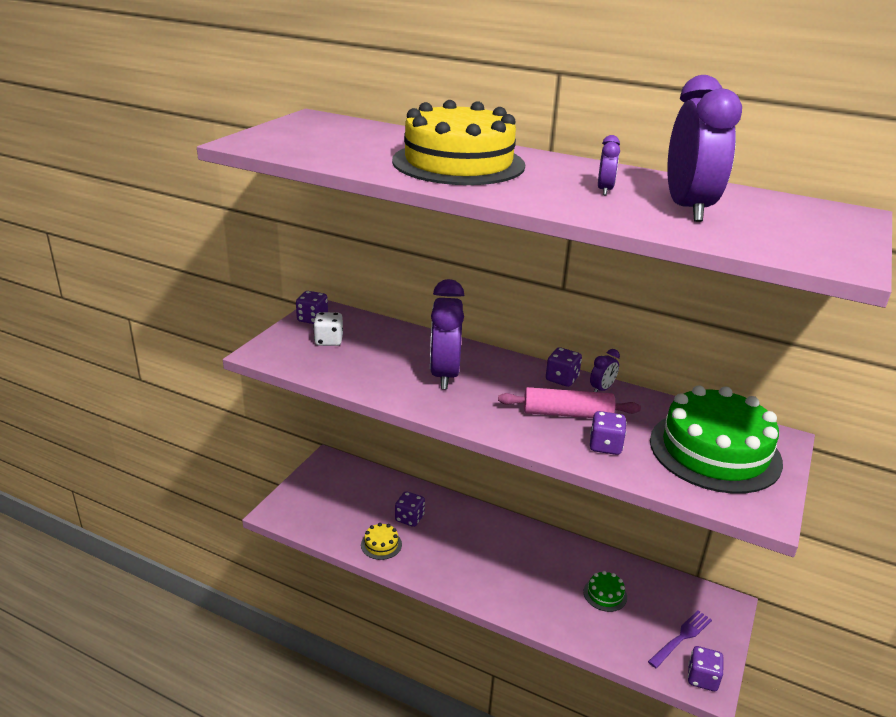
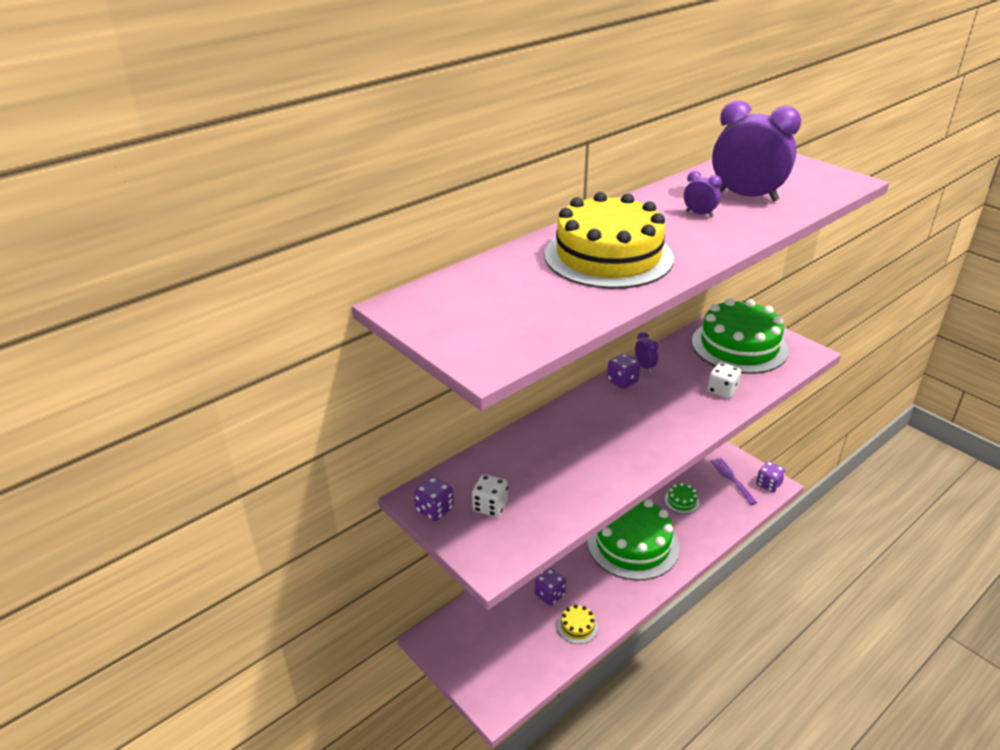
camera: 65 degrees left, 5 degrees up
purple clock [430,279,465,389] -> none
pink rolling pin [498,387,641,418] -> none
purple dice [590,411,626,455] -> white dice [707,362,741,398]
none -> green cake [587,499,679,581]

